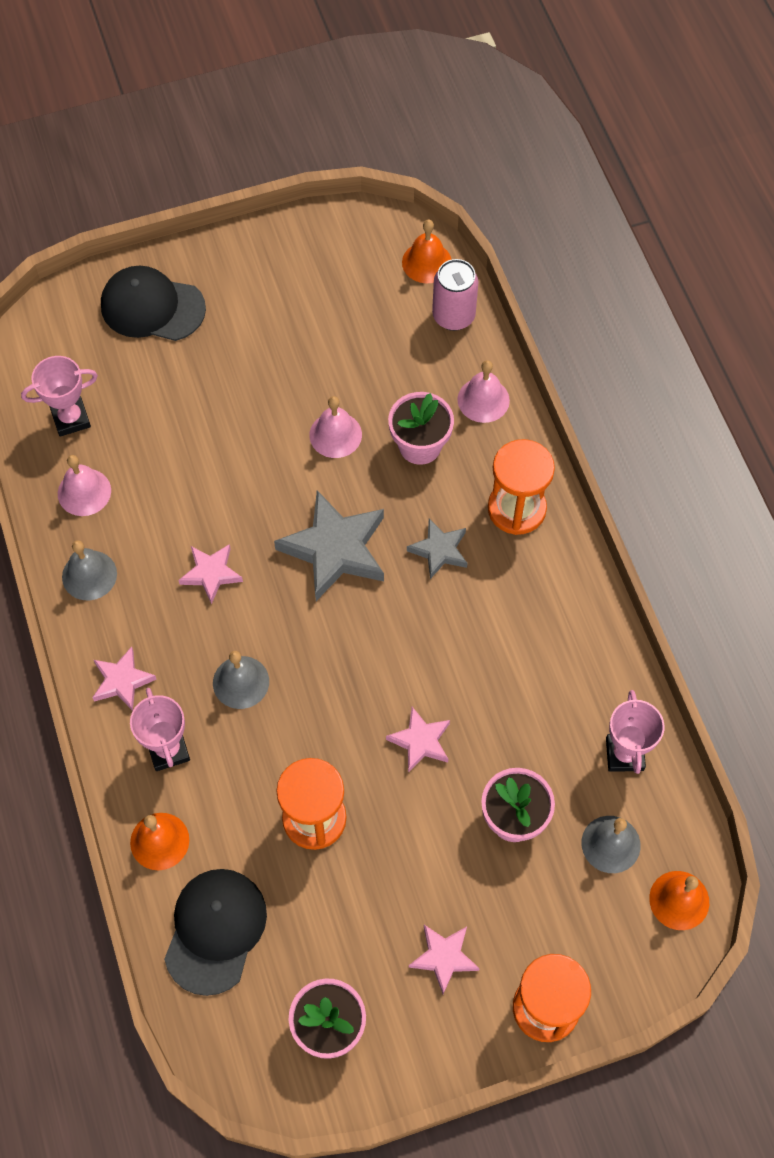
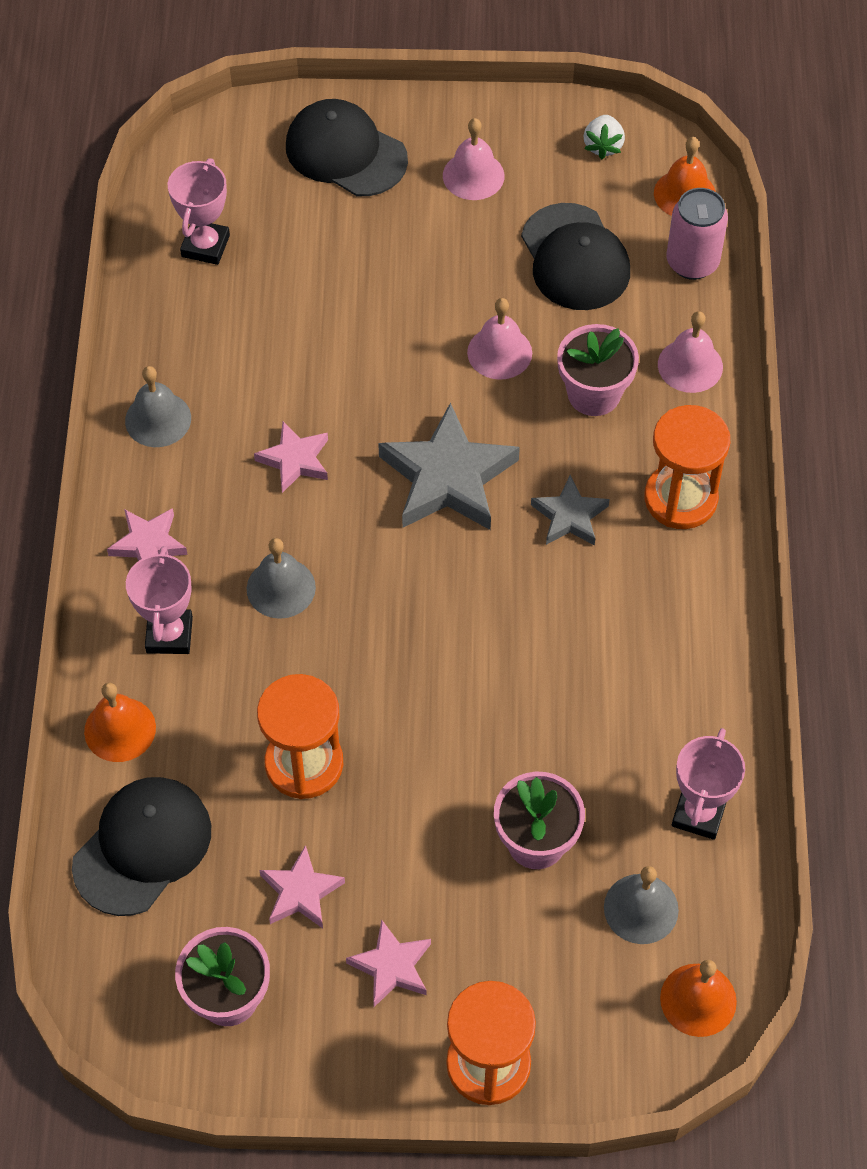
camera: 20 degrees right, 5 degrees down
pink trophy [21,356,98,437] -> pink trophy turned 75 degrees counterclockwise [168,158,230,265]
pink bell [58,455,111,516] -> pink bell moved to [443,118,505,200]
pink star [386,707,450,773] -> pink star moved to [259,845,345,928]
none -> black cap [521,203,630,310]
none -> white strawberry [584,115,625,159]

